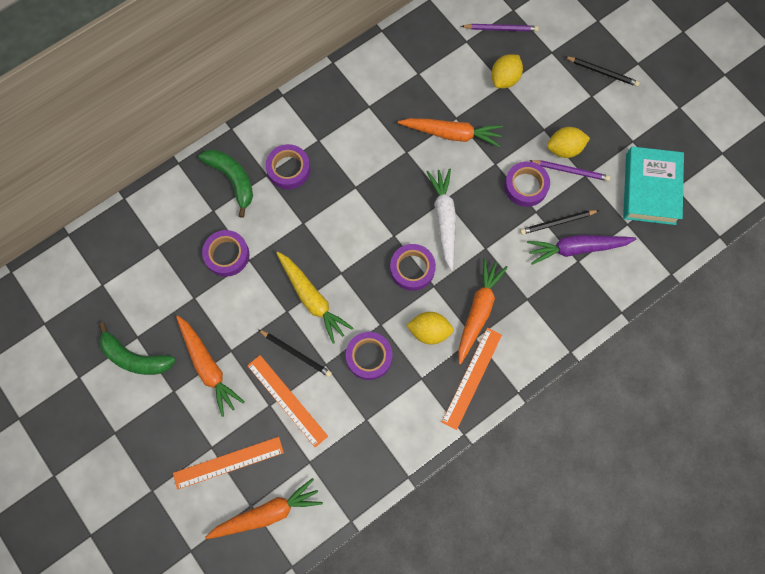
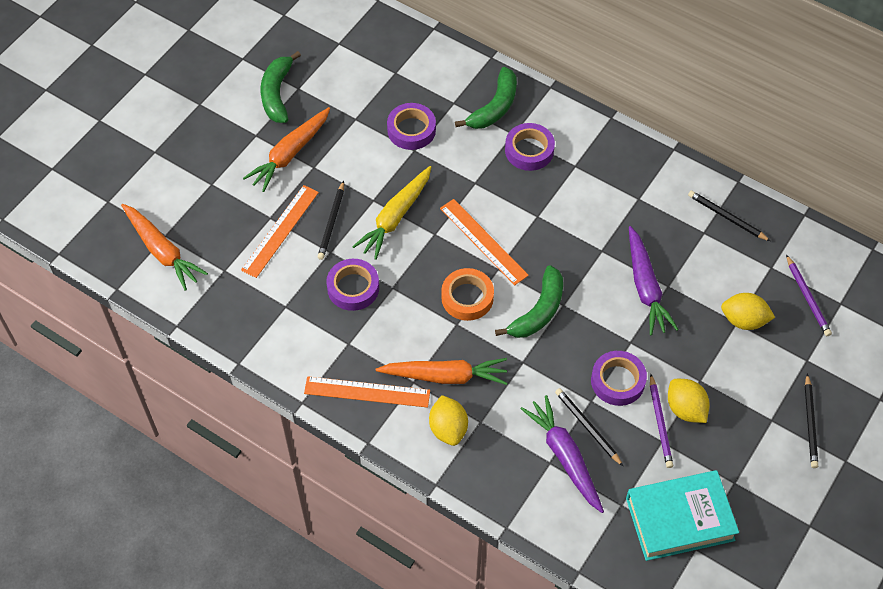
camera: 70 degrees right, 15 degrees down
orange ruler [173,437,284,490] -> orange ruler moved to [440,199,529,285]
purple tape [390,244,436,291] -> orange tape [441,268,494,321]
orange carrot [398,118,503,147] -> purple carrot [629,226,679,335]
yellow lemon [406,312,454,344] -> yellow lemon moved to [429,395,468,446]
white carrot [427,169,456,271] -> green banana [495,265,563,338]
none -> black pencil [688,191,770,241]

